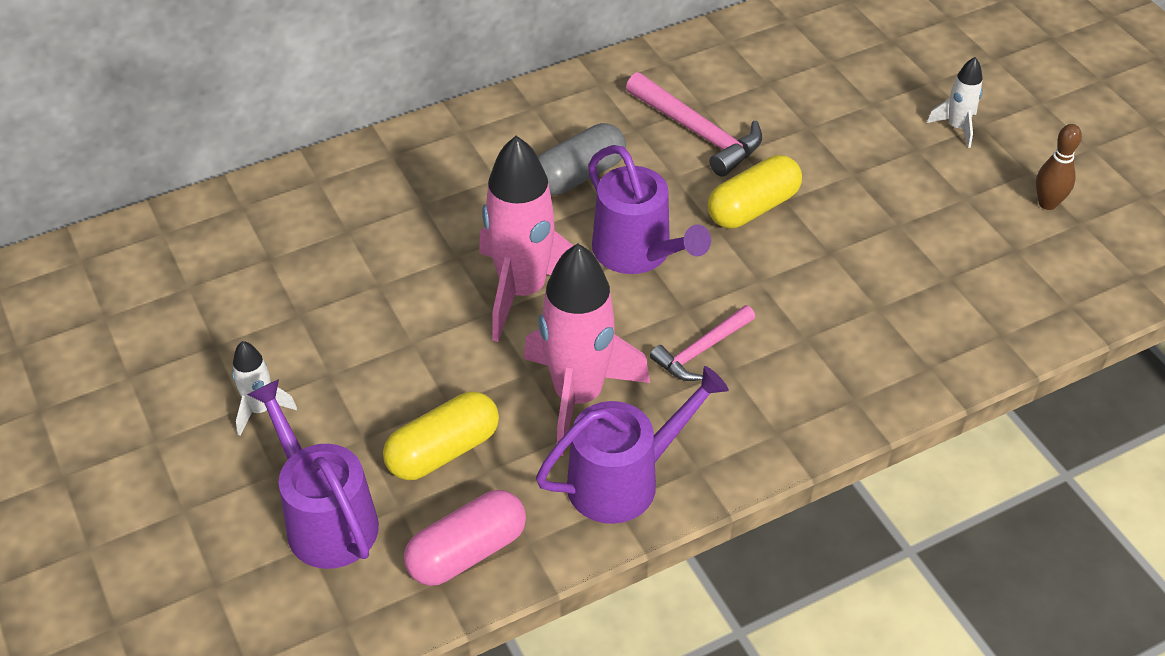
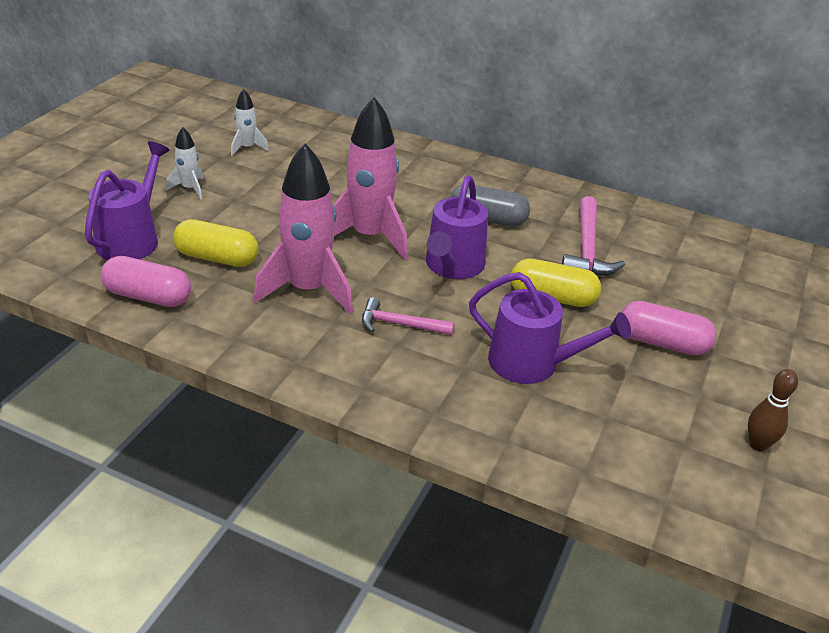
camera: 50 degrees right, 10 degrees down
purple watering can [536,366,729,524] -> purple watering can moved to [469,272,631,384]
white rocket [927,57,983,148] -> white rocket moved to [231,89,269,156]
none -> pink capsule [621,301,717,356]

